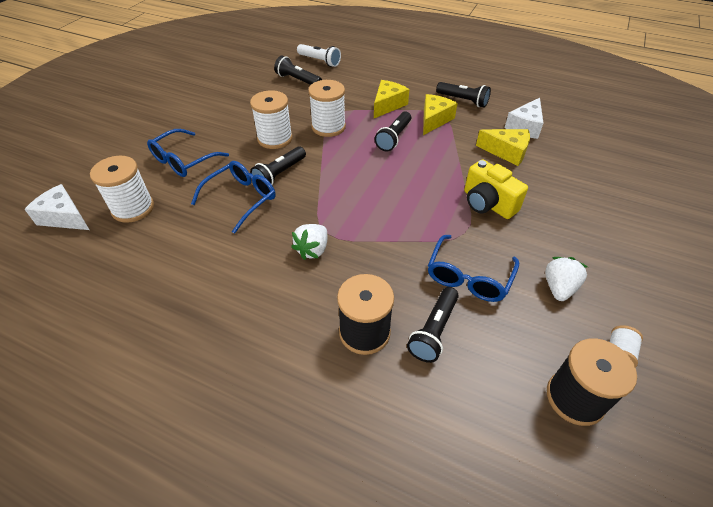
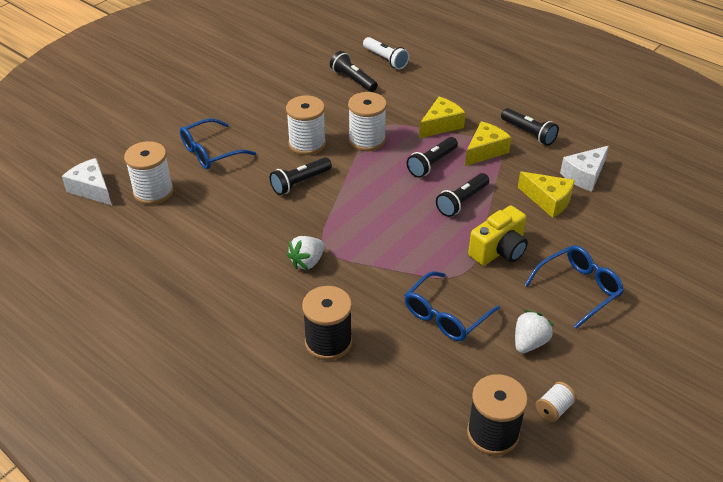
camera: 15 degrees right, 5 degrees down
blue glasses [191,161,276,234] -> blue glasses moved to [525,245,624,329]
black flashlight [407,287,459,363] -> black flashlight moved to [436,173,489,217]
yellow camera [464,159,528,219] -> yellow camera turned 105 degrees counterclockwise [468,205,528,266]

